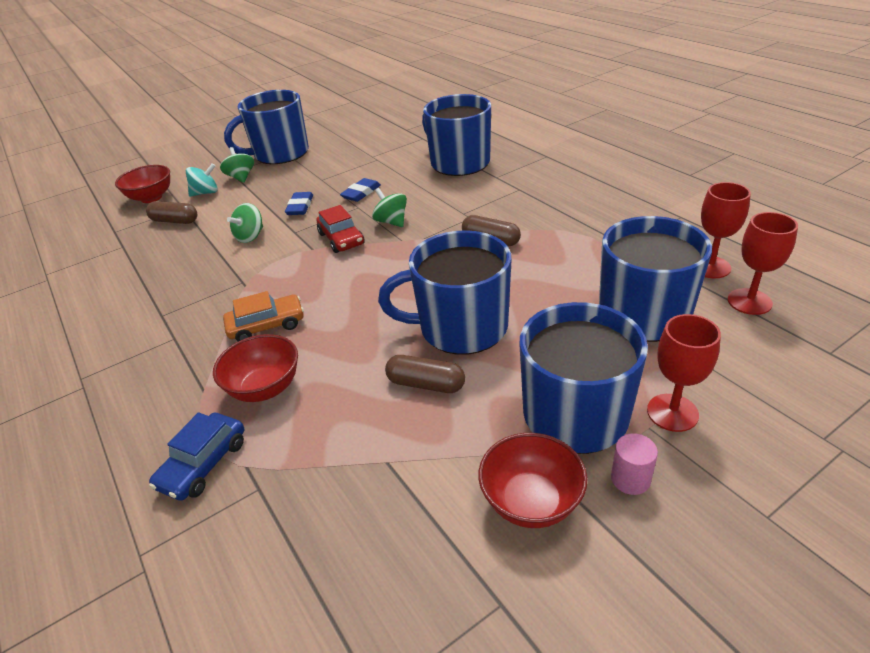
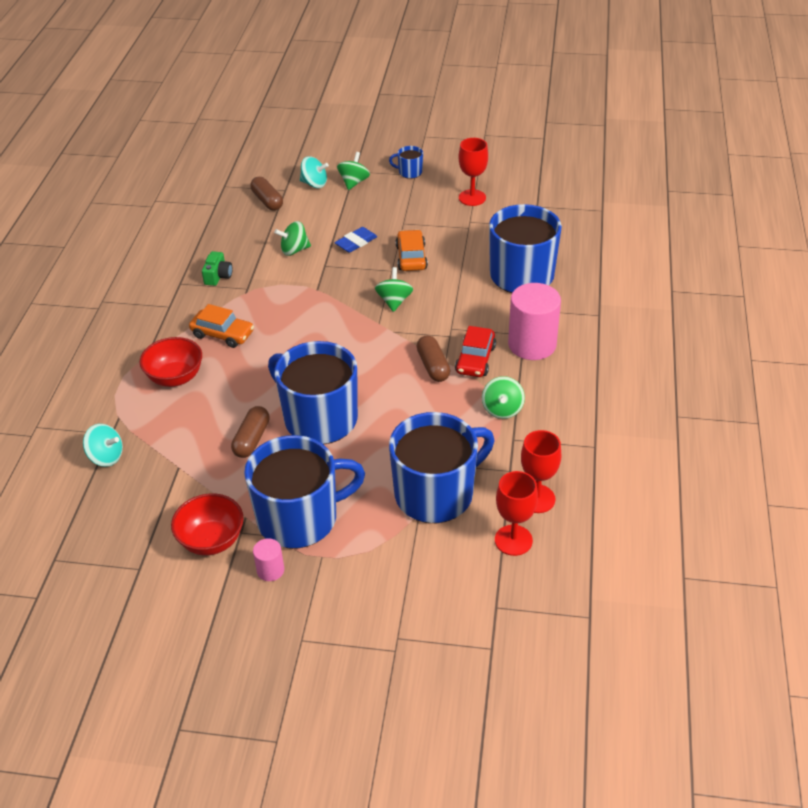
camera: 40 degrees right, 5 degrees up
red bowl [115,165,170,203] -> none
blue car [149,412,244,501] -> none
blue mug [224,90,309,164] -> blue mug [389,146,423,179], size x0.41
red car [317,205,365,253] -> red car moved to [455,326,496,377]
blue eraser [340,178,381,202] -> orange car [396,230,428,271]
brown capsule [385,355,465,393] -> brown capsule turned 45 degrees clockwise [231,406,270,458]
red goblet [647,314,721,432] -> red goblet moved to [459,138,488,206]
none -> turquoise spinning top [83,424,123,467]
none -> green camera [202,251,232,286]
none -> green spinning top [482,376,525,419]
none -> pink cylinder [508,283,561,360]

